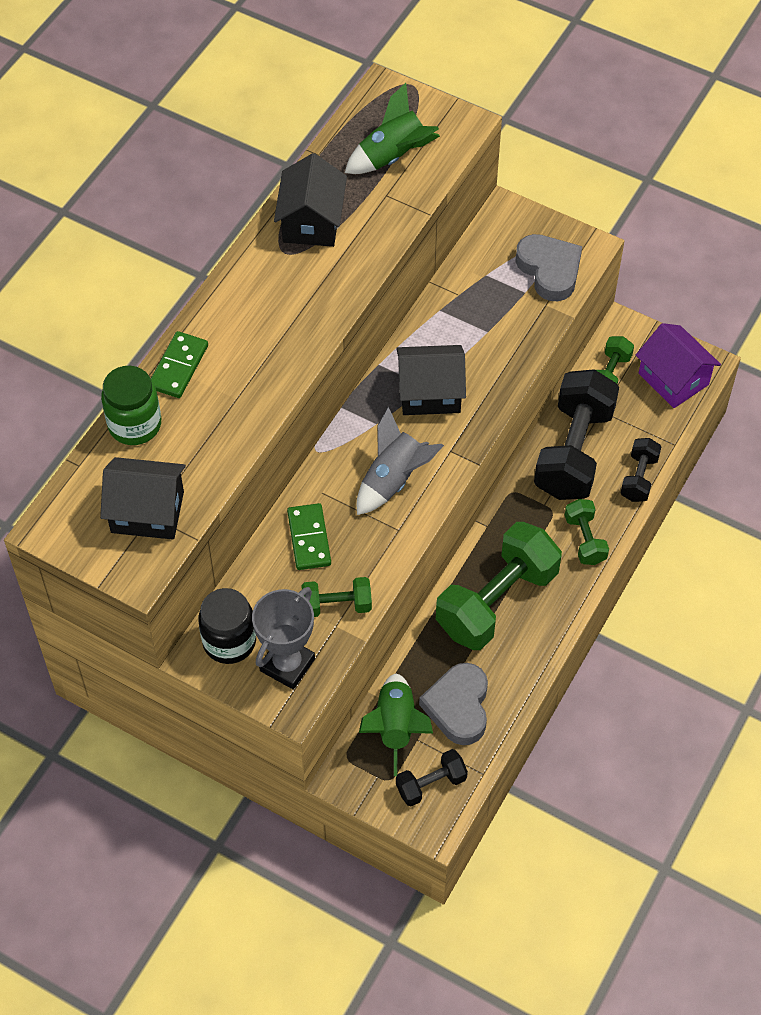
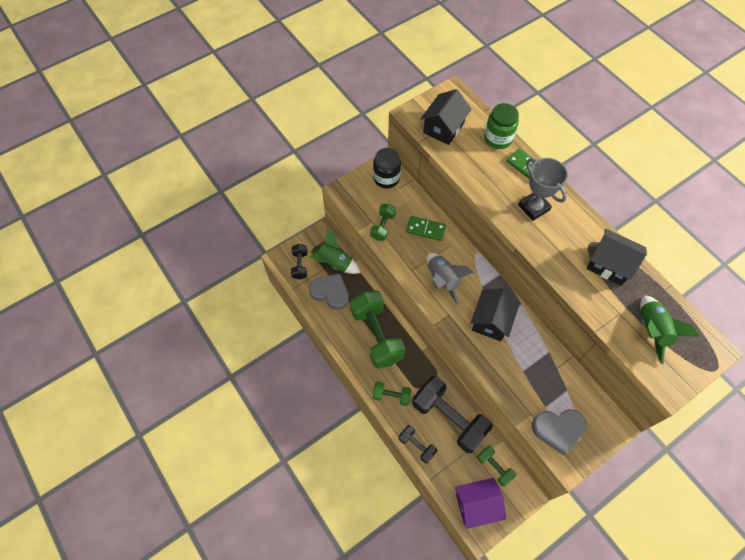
camera: 115 degrees right, 5 degrees up
grey trophy [252,587,315,690] -> grey trophy moved to [518,158,568,221]

